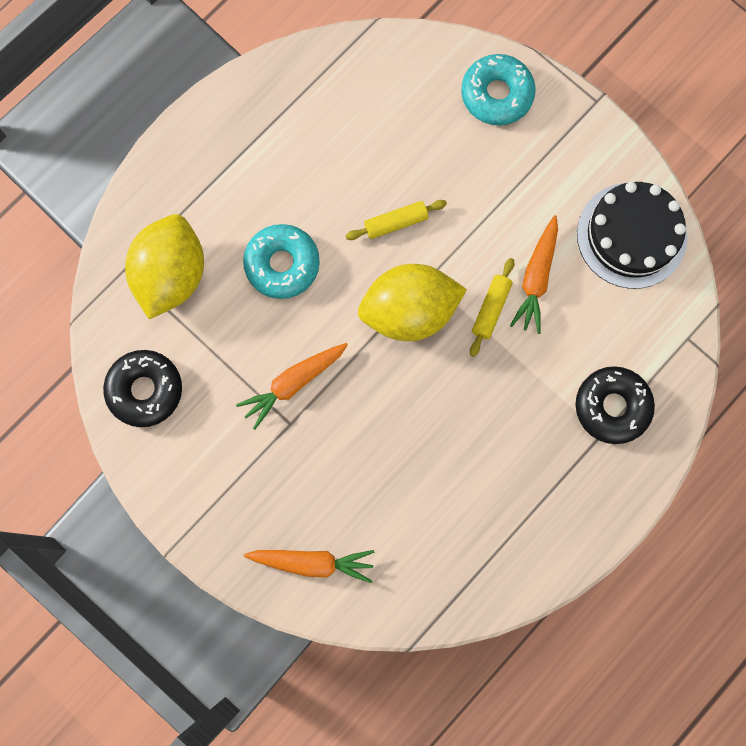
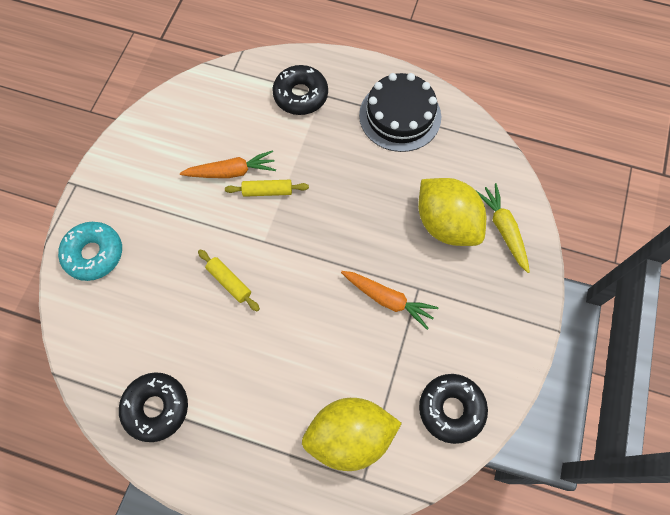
camera: 115 degrees left, 10 degrees down
turquoise donut [243,224,320,299] -> none
orange carrot [244,550,375,583] -> yellow carrot [476,183,530,273]
yellow lemon [358,264,467,341] -> yellow lemon moved to [418,178,486,246]
black cake [577,182,688,289] -> black cake moved to [359,73,441,152]
none -> black donut [119,372,188,442]

